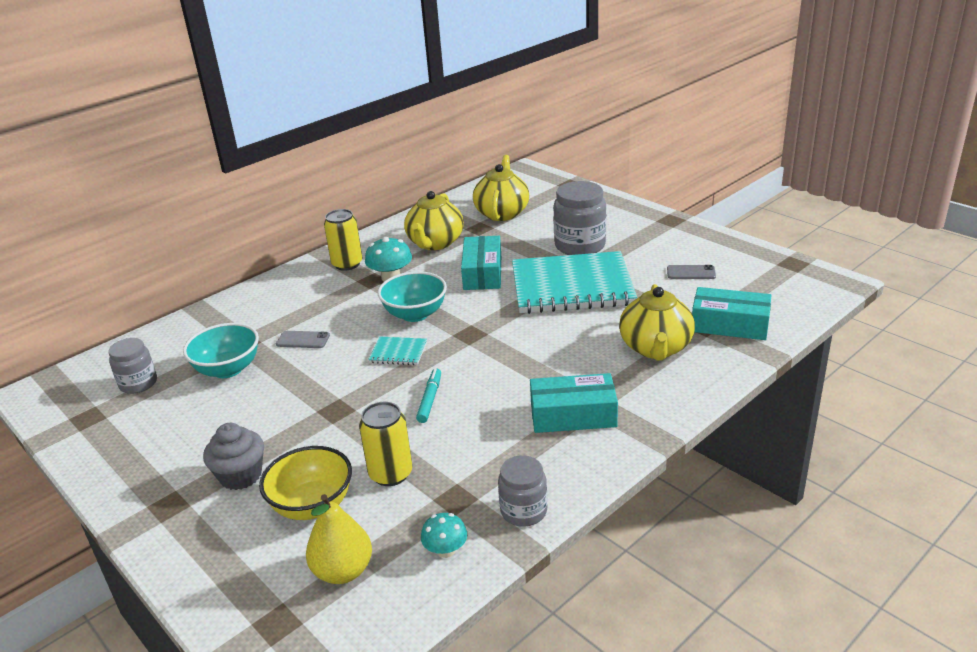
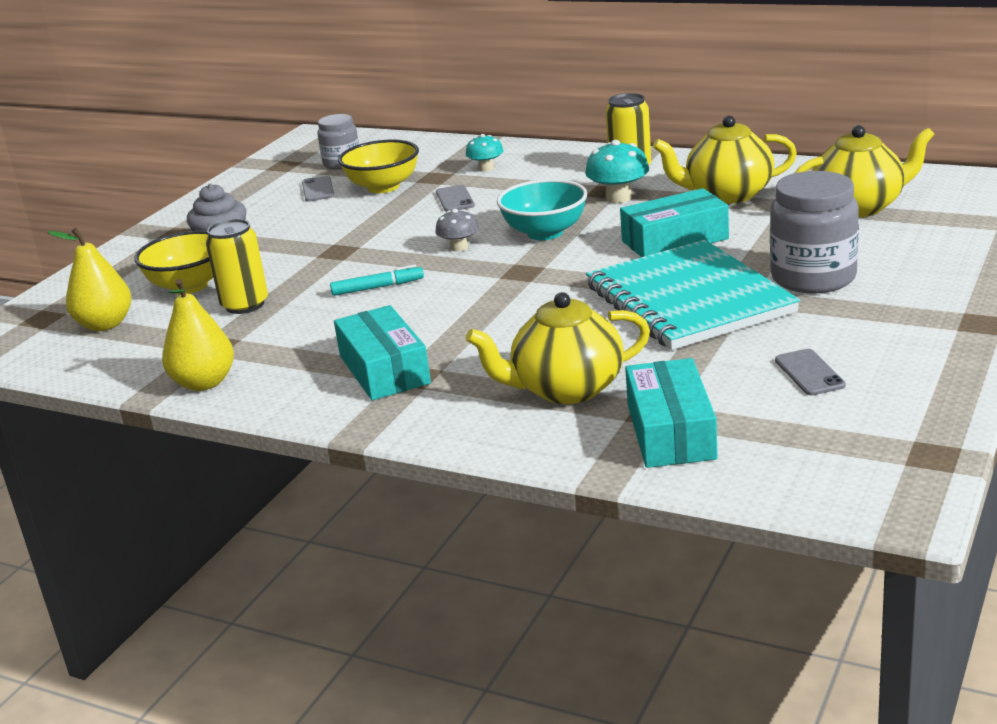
camera: 70 degrees right, 5 degrees down
turquoise bowl [183,323,259,378] -> yellow bowl [338,140,419,193]
turquoise notebook [368,337,427,365] -> grey mushroom [435,209,479,252]
turquoise mushroom [421,513,467,558] -> turquoise mushroom moved to [466,134,503,172]
grey jar [498,456,547,527] -> yellow pear [162,279,234,391]
none -> grey phone [302,176,334,202]

